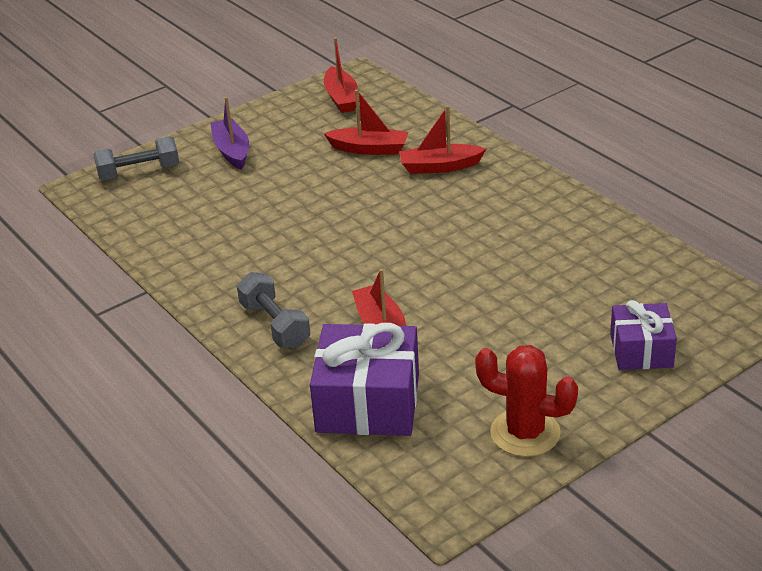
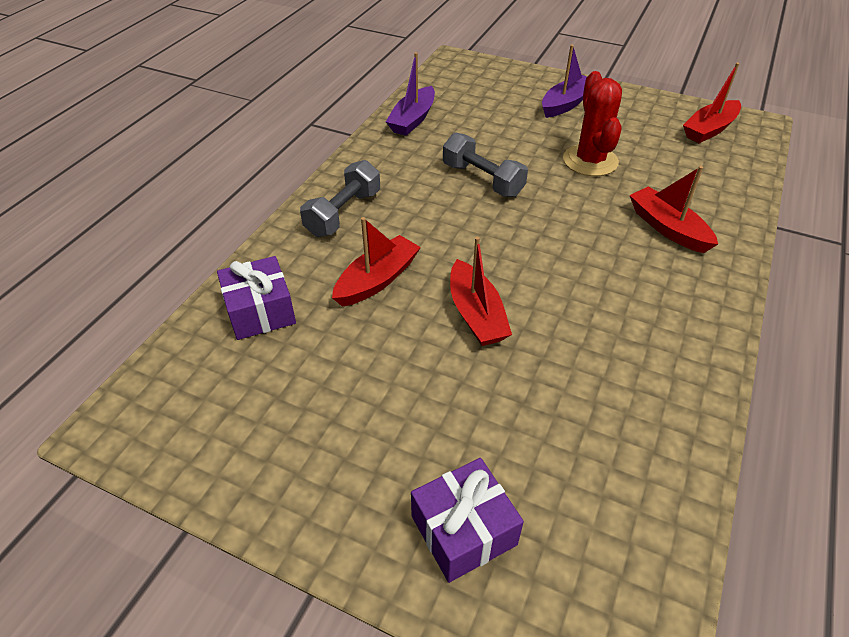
camera: 60 degrees right, 10 degrees up
grey dumbbell [94,136,179,180] -> grey dumbbell moved to [443,132,528,197]
purple gift [310,323,419,436] -> purple gift [217,256,296,340], size x0.61
red boat [323,89,408,155] -> red boat moved to [450,237,512,346]
red cactus [475,345,578,457] -> red cactus moved to [563,71,622,176]
none -> purple boat [386,52,435,136]

